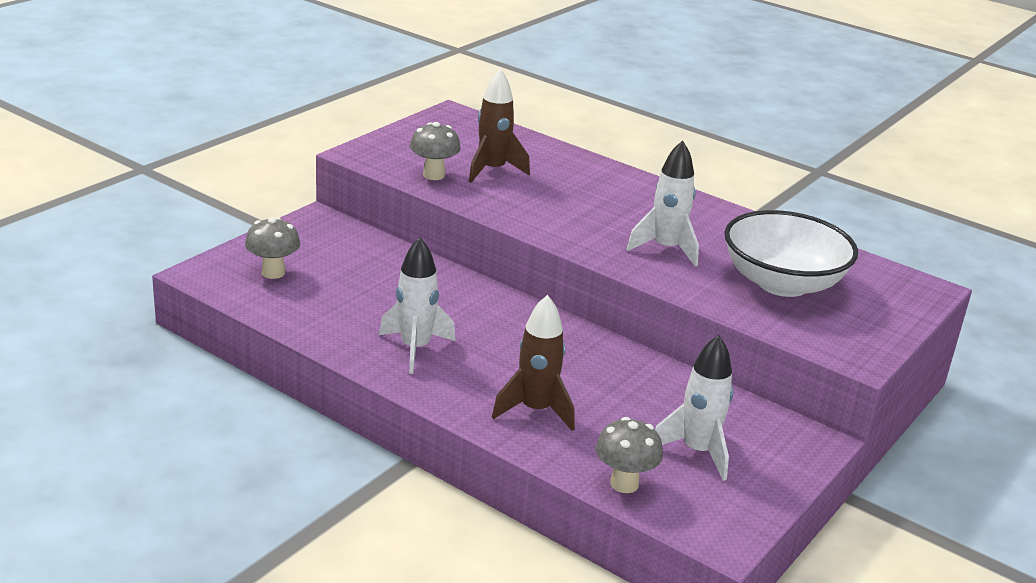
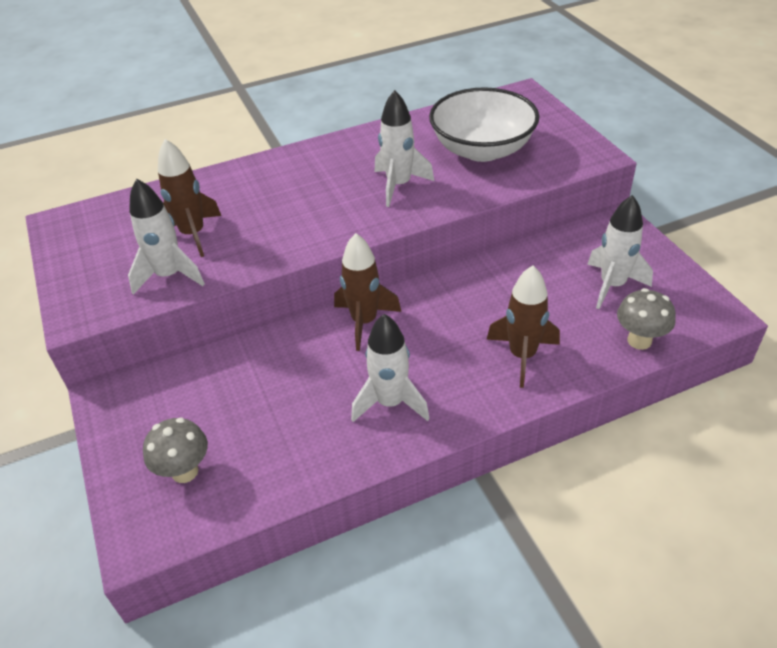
camera: 55 degrees left, 15 degrees up
grey mushroom [410,122,461,180] -> white rocket [128,179,205,295]
none -> brown rocket [334,233,401,351]

